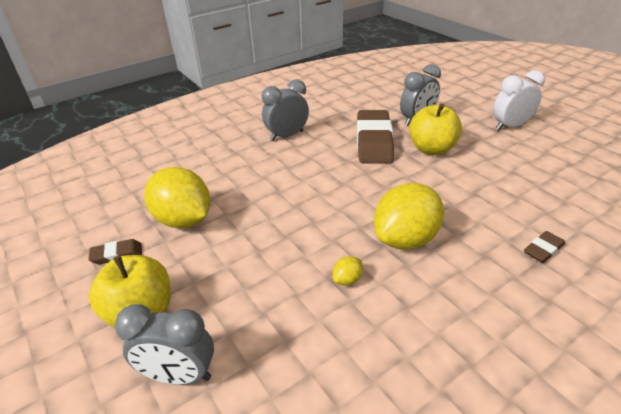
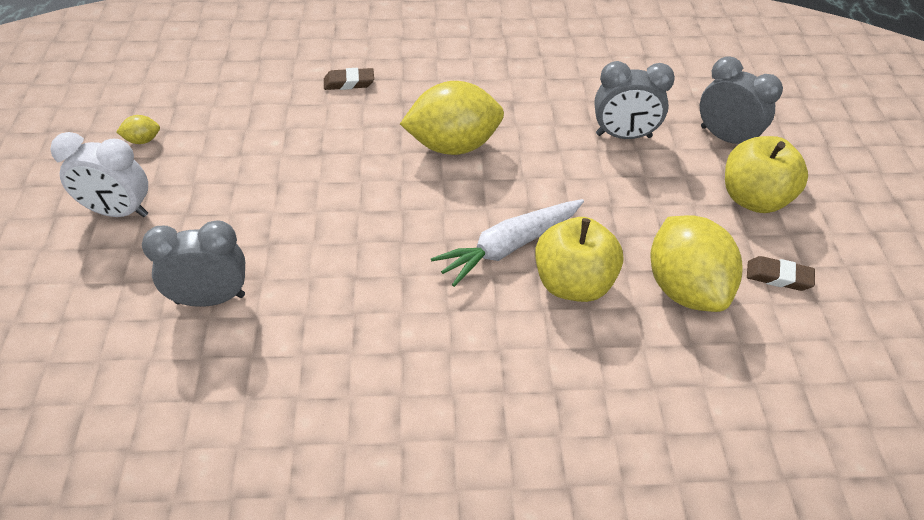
camera: 150 degrees left, 10 degrees up
grey clock [262,79,309,141] -> grey clock moved to [594,61,675,139]
yellow lemon [333,256,363,286] -> yellow lemon moved to [116,115,160,144]
brown eraser [357,110,394,164] -> none
yellow apple [409,103,462,155] -> yellow apple moved to [535,217,623,302]
none -> white carrot [431,199,584,287]

